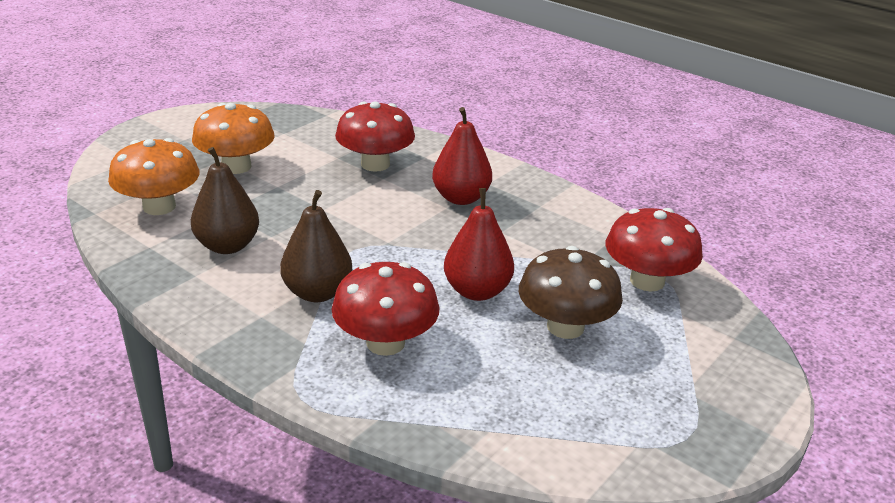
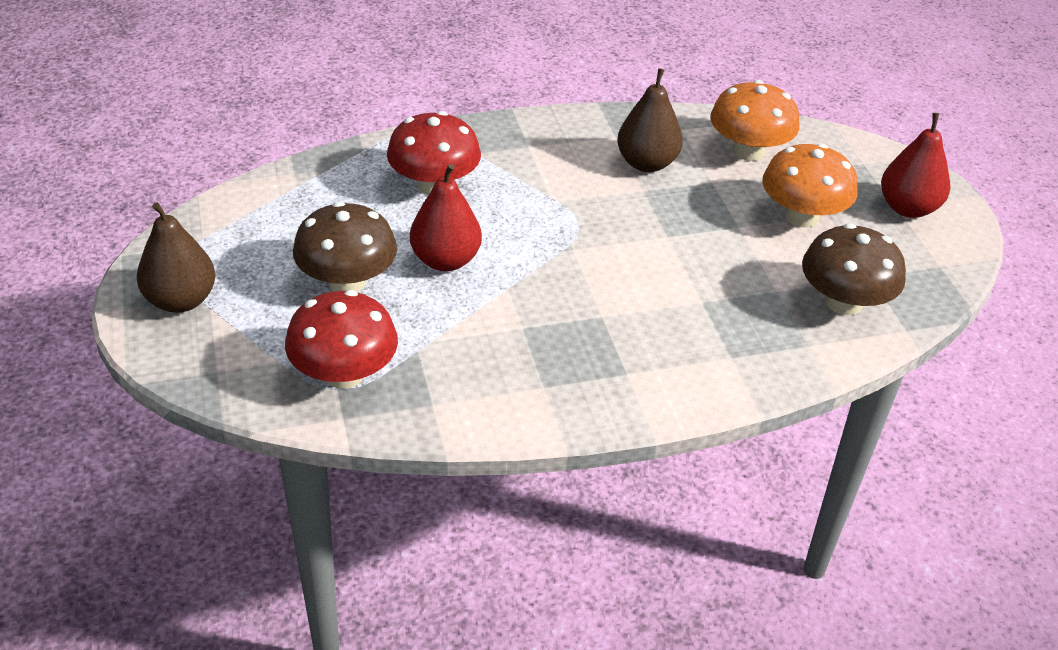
camera: 125 degrees right, 10 degrees up
brown pear [280,190,352,302] -> brown pear moved to [137,202,215,313]
red mushroom [335,101,415,172] -> none
red pear [432,107,492,205] -> red pear moved to [881,113,950,218]
none -> brown mushroom [802,223,906,316]

